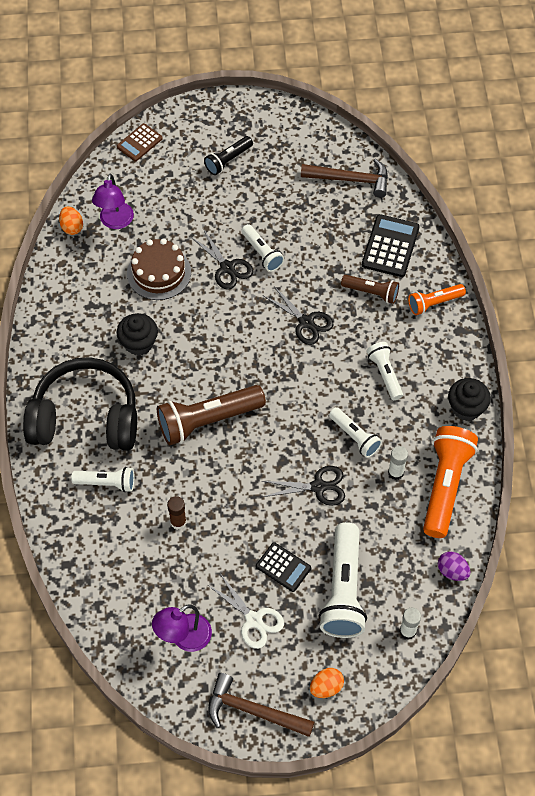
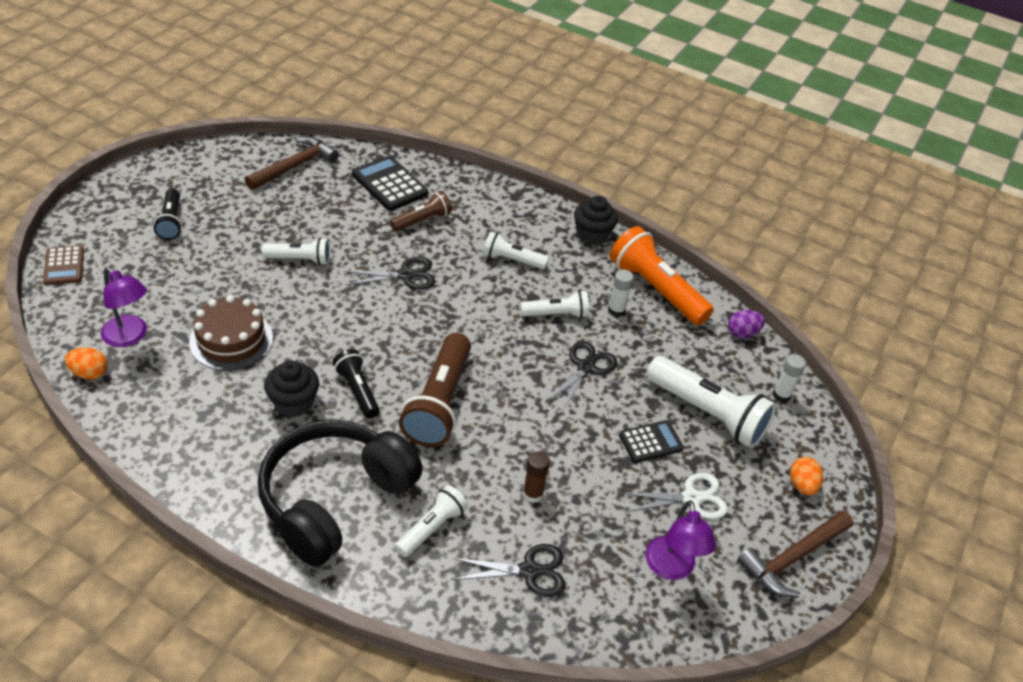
camera: 60 degrees left, 15 degrees down
black scissors [191,230,253,290] -> black scissors moved to [452,544,566,597]
orange flashlight [408,284,466,315] -> none
none -> black flashlight [333,349,380,418]

